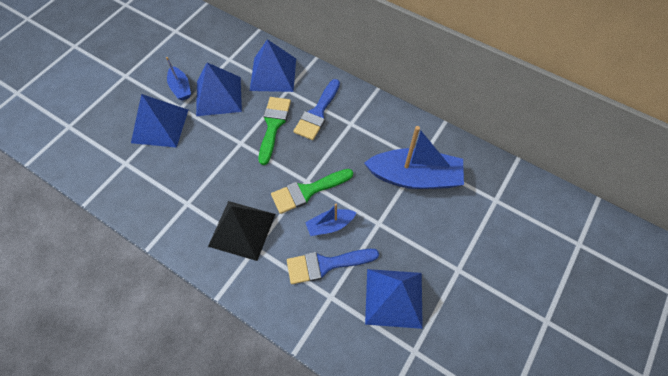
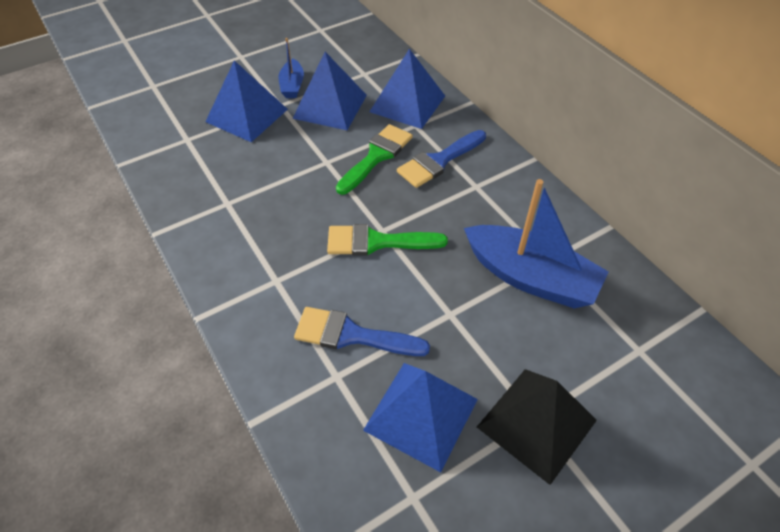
camera: 25 degrees right, 10 degrees down
black pyramid [208,201,276,261] -> black pyramid moved to [477,369,597,485]
blue boat [305,204,357,236] -> none

